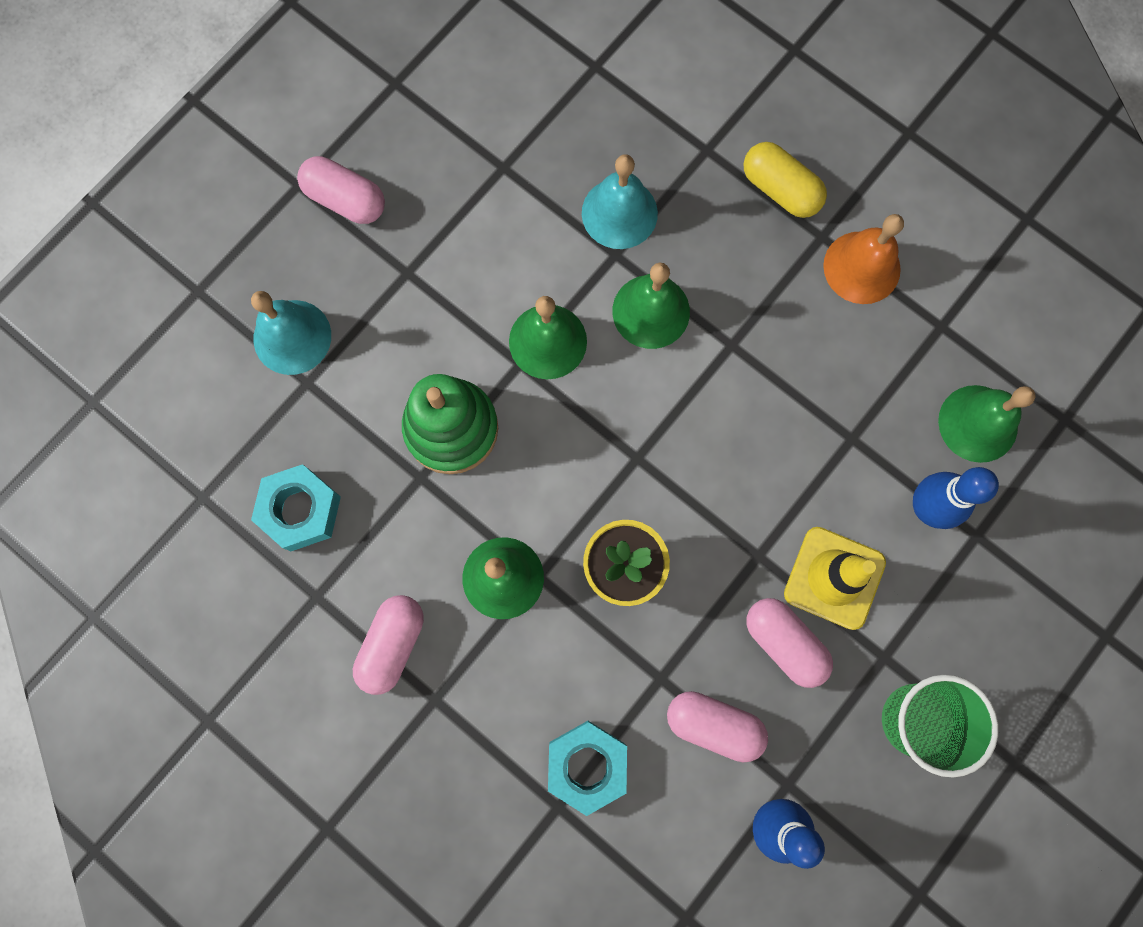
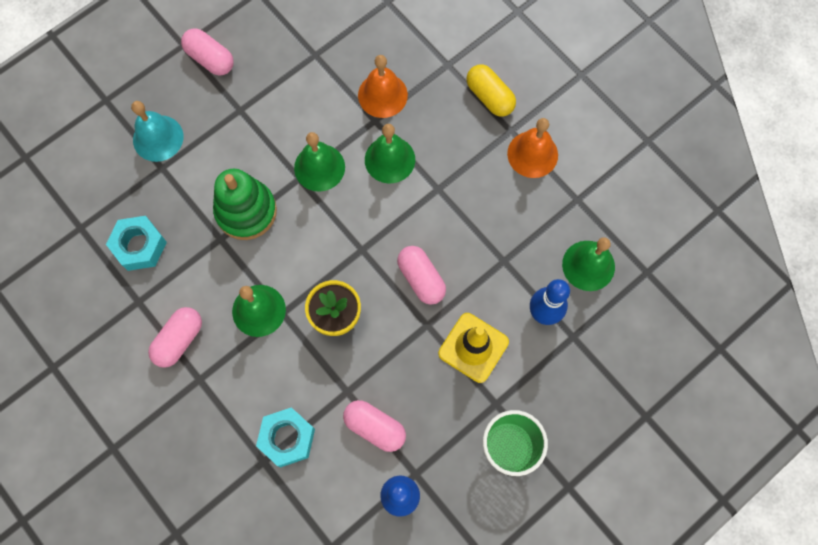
camera: 10 degrees right, 5 degrees down
turquoise bell [582,154,658,249] -> orange bell [358,55,408,118]
pink capsule [746,598,833,688] -> pink capsule moved to [397,246,446,305]

